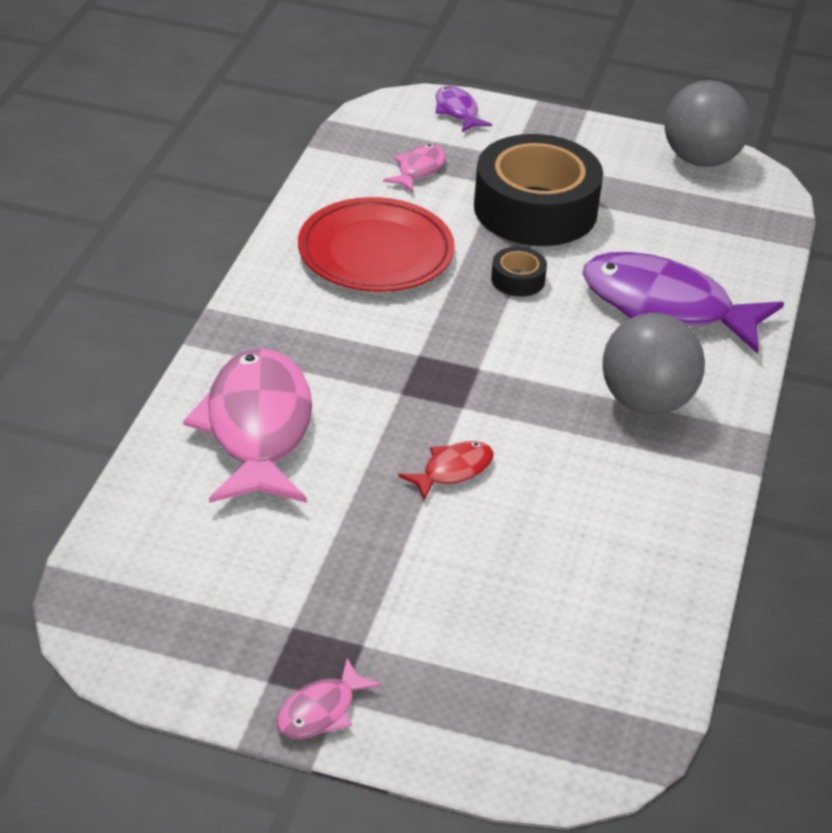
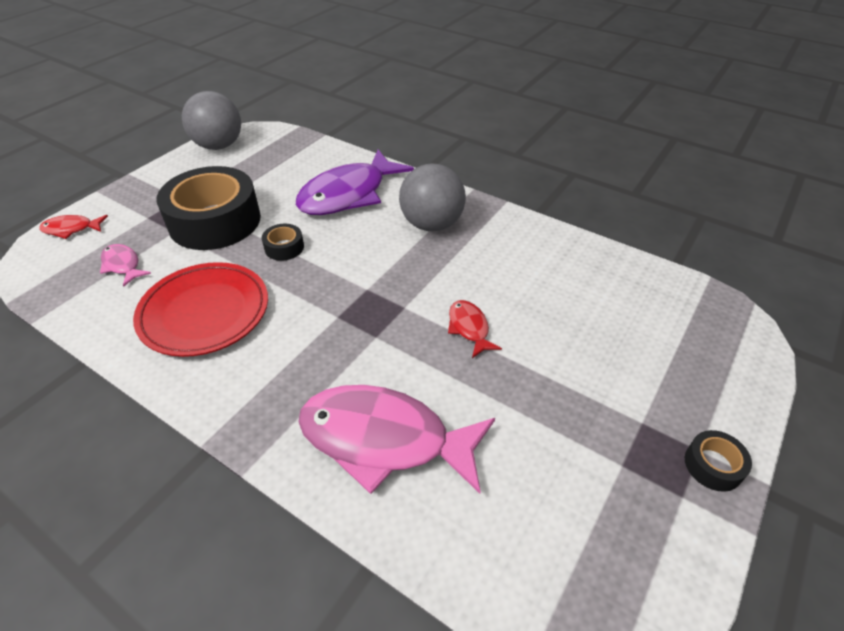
camera: 70 degrees left, 5 degrees up
pink fish [277,658,381,739] -> black tape [685,430,752,492]
purple fish [435,86,492,132] -> red fish [39,215,108,239]

